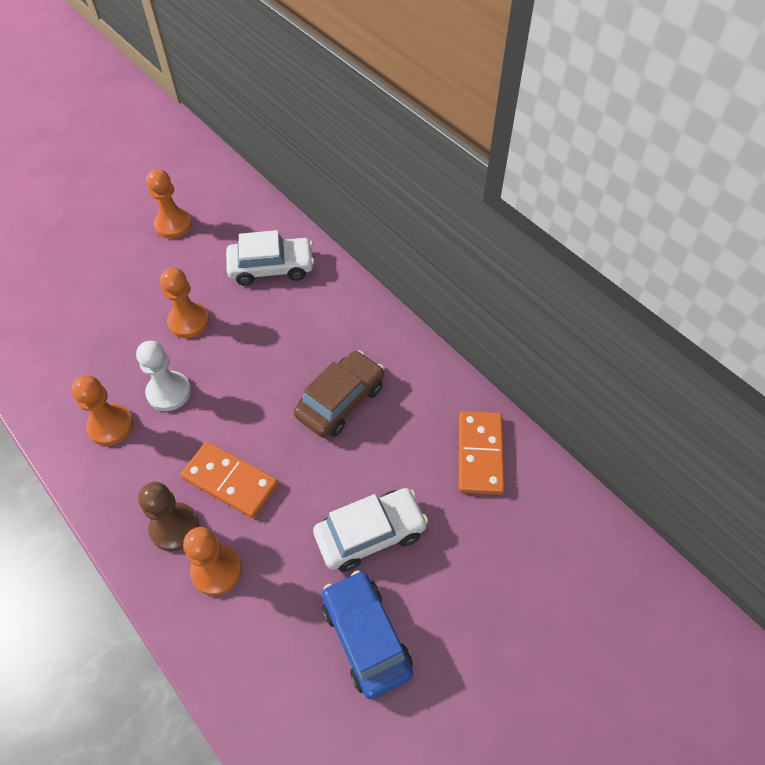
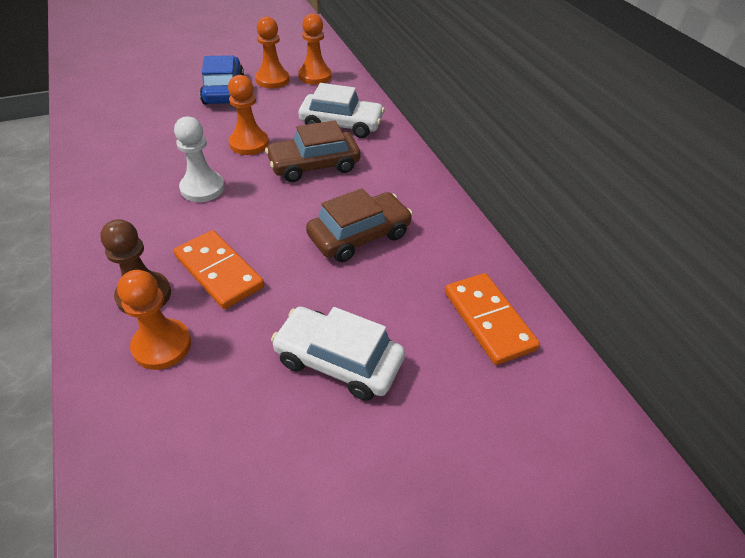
camera: 15 degrees right, 10 degrees down
orange pawn [71,375,134,446] -> orange pawn moved to [298,13,331,85]
white car [313,488,428,572] -> white car turned 150 degrees counterclockwise [271,307,405,401]
blue car [322,570,413,700] -> blue car moved to [200,55,244,105]
orange domino [459,411,505,495] -> orange domino turned 45 degrees counterclockwise [445,273,540,365]
none -> brown car [265,120,360,182]

